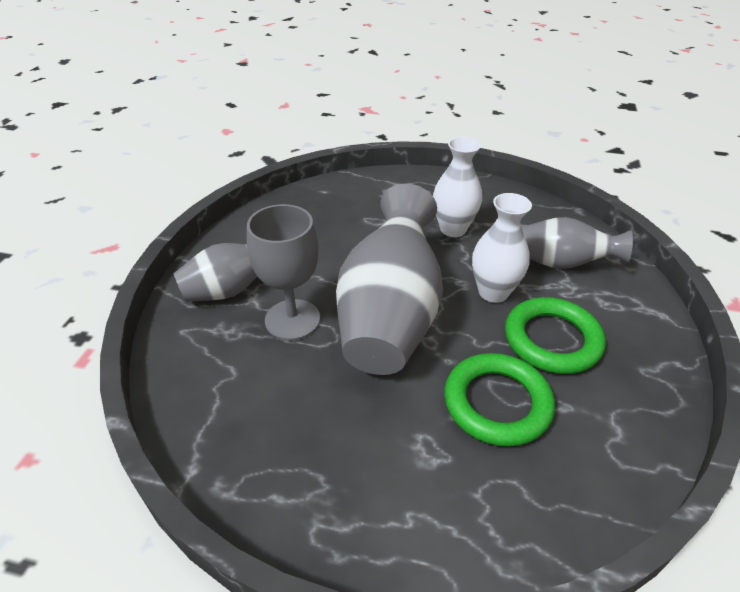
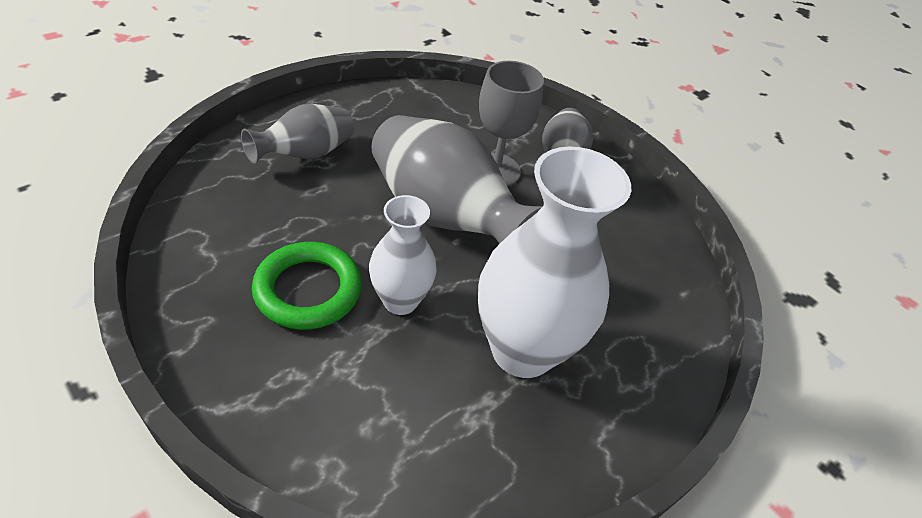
camera: 120 degrees right, 5 degrees up
white vase [433,137,482,237] -> white vase [478,147,631,378], size x1.75
green ring [444,353,555,447] -> none
grey vase [522,217,633,269] -> grey vase moved to [241,104,354,164]

